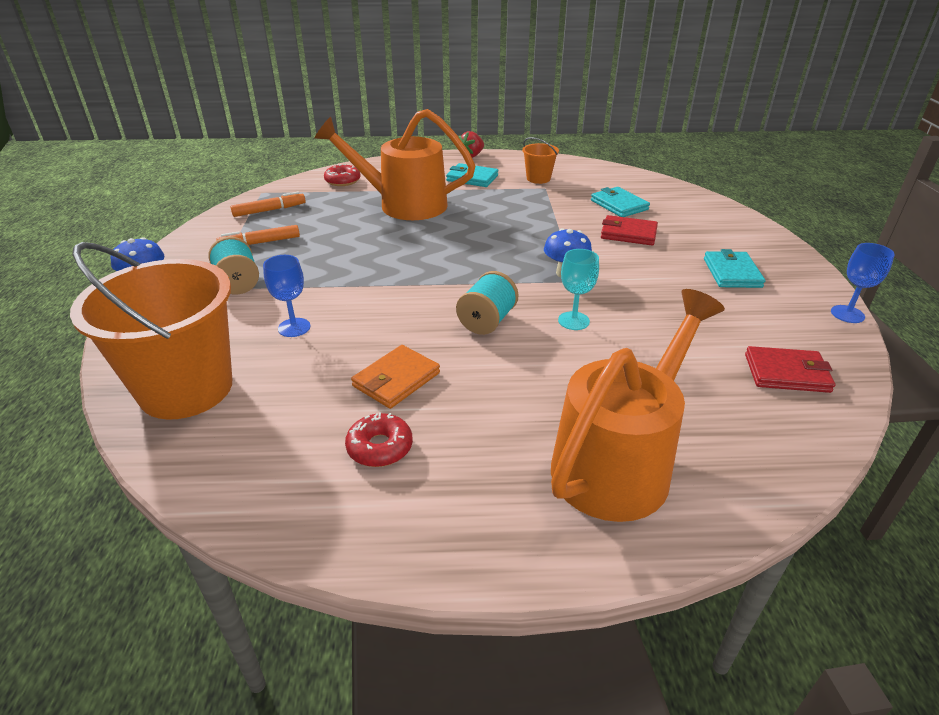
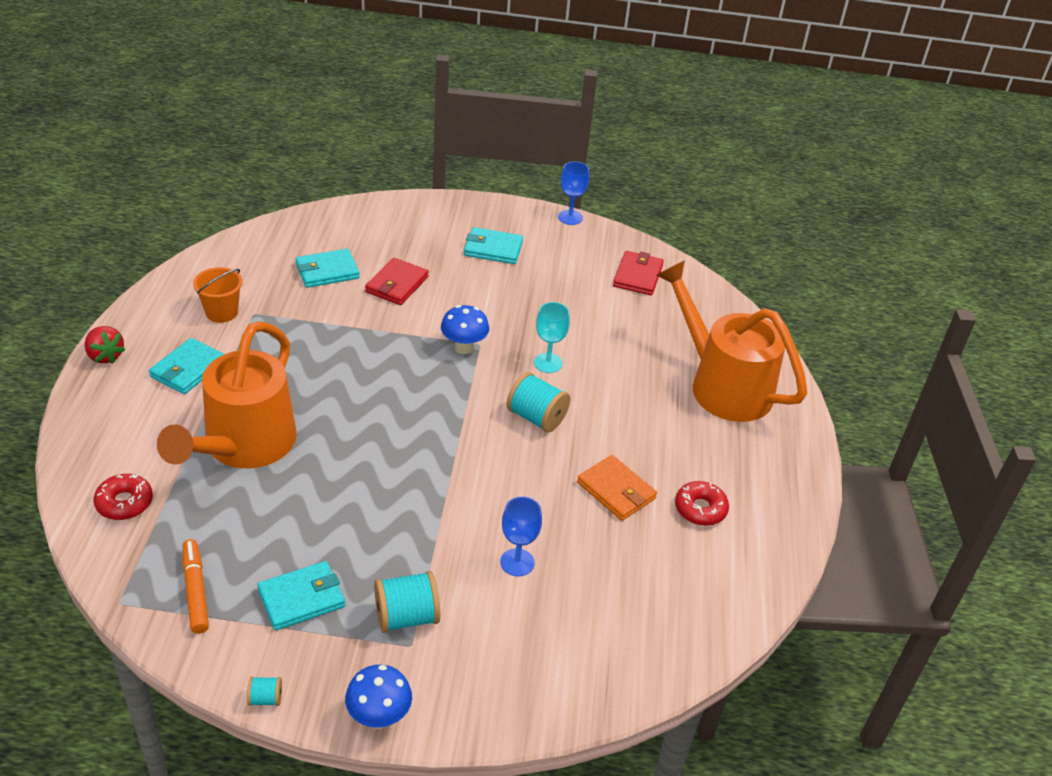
camera: 85 degrees left, 5 degrees up
orange bucket [70,242,232,420] -> none
orange marker [216,225,300,245] -> turquoise wallet [257,561,345,630]
none -> turquoise spool [247,677,282,706]

